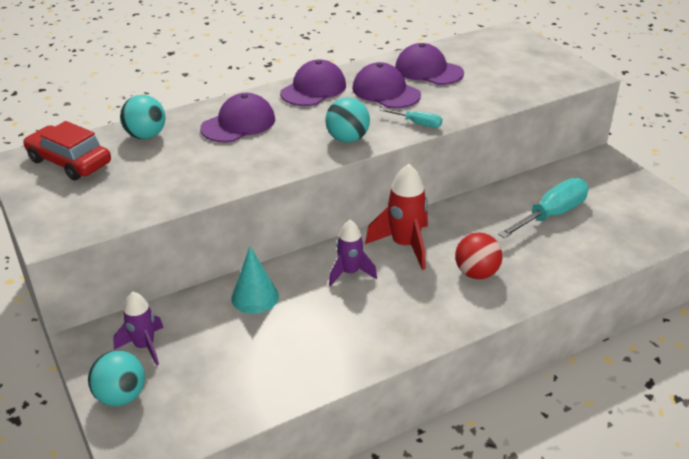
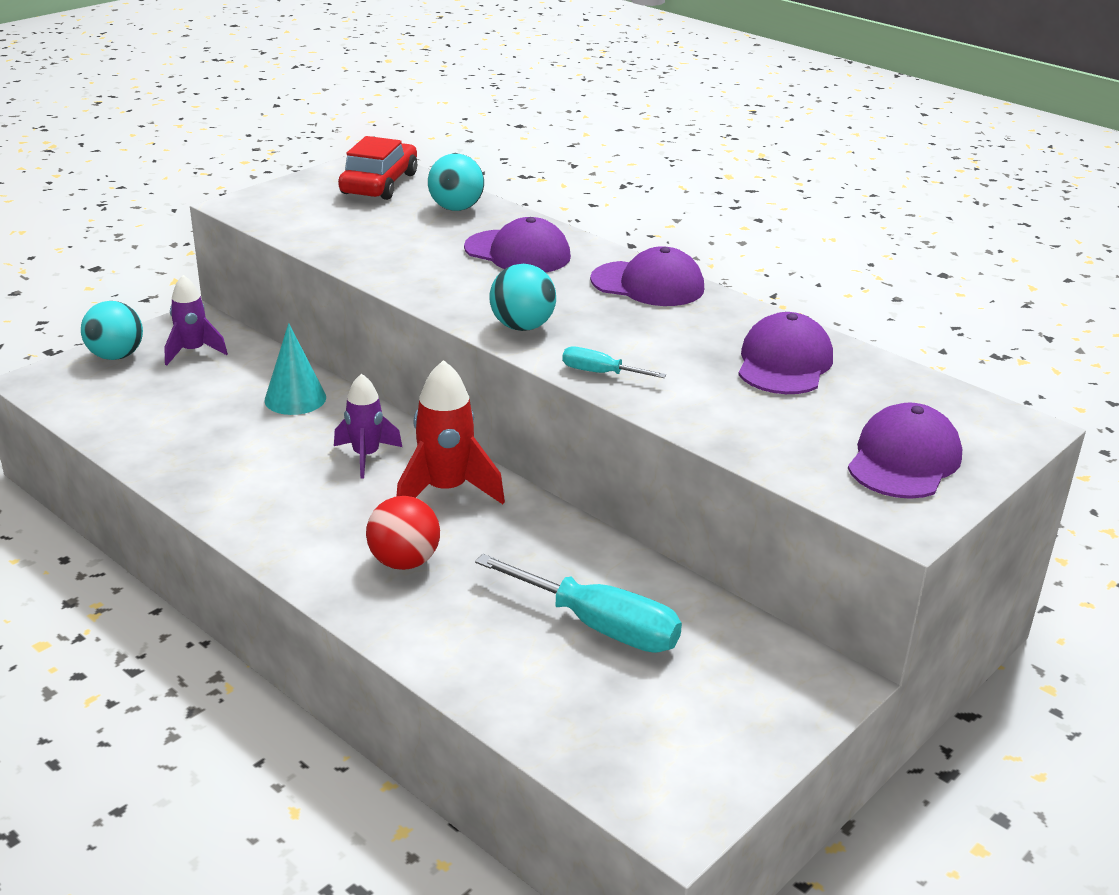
camera: 70 degrees right, 5 degrees down
purple cap [352,62,421,108] -> purple cap moved to [848,403,962,499]
turquoise screwdriver [380,108,442,128] -> turquoise screwdriver turned 105 degrees clockwise [562,346,666,378]

